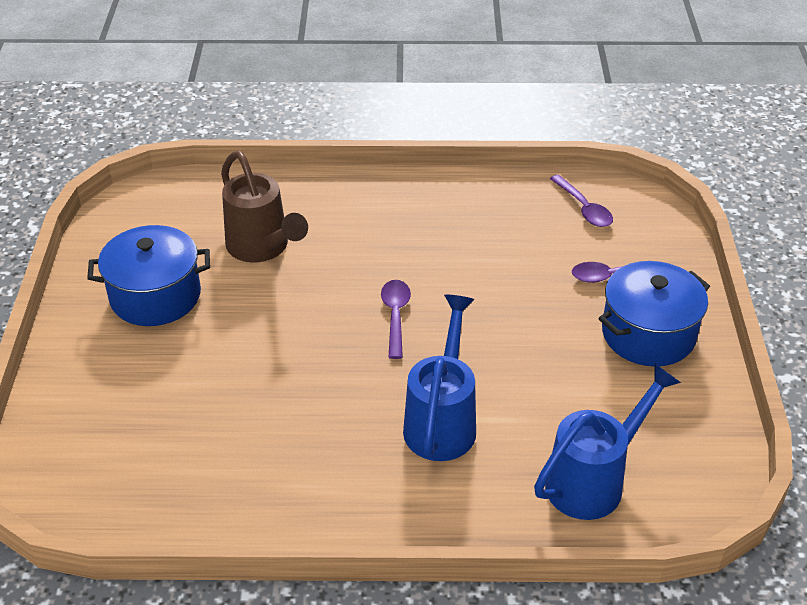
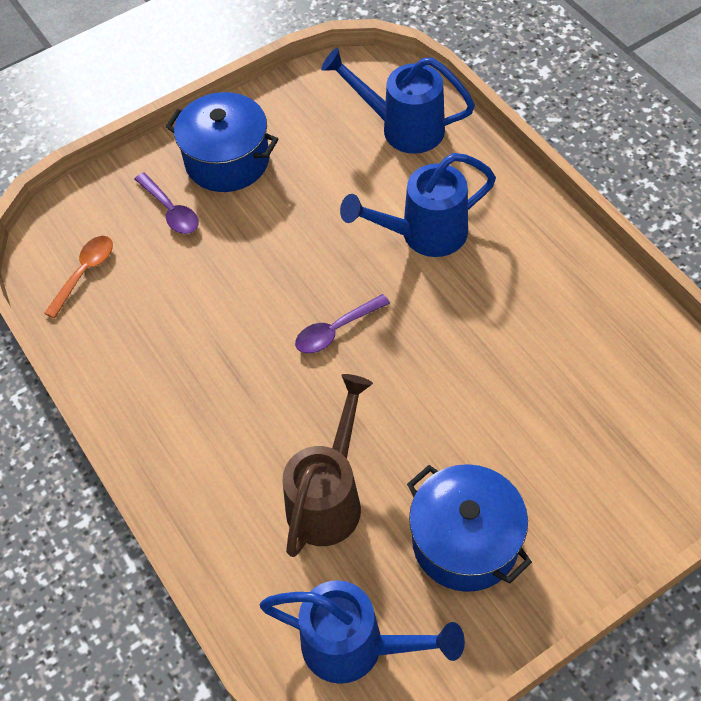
camera: 120 degrees left, 15 degrees up
purple spoon [550,175,613,227] -> orange spoon [44,236,113,319]
none -> blue watering can [260,580,465,684]

